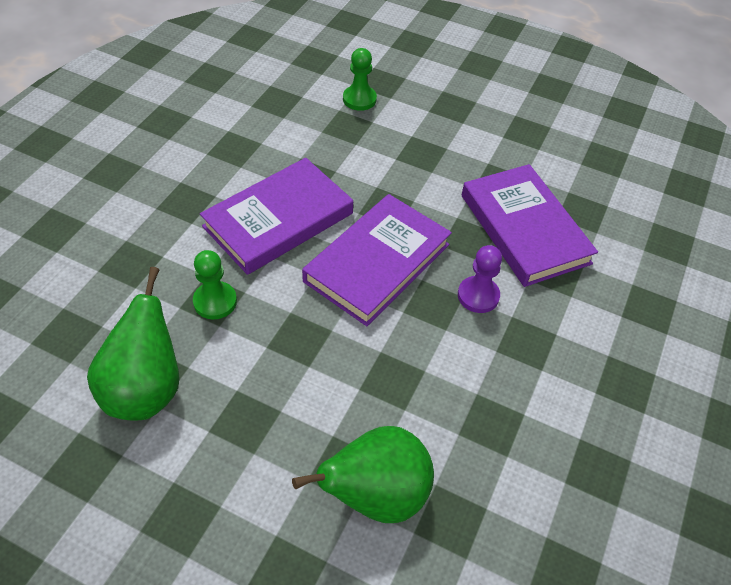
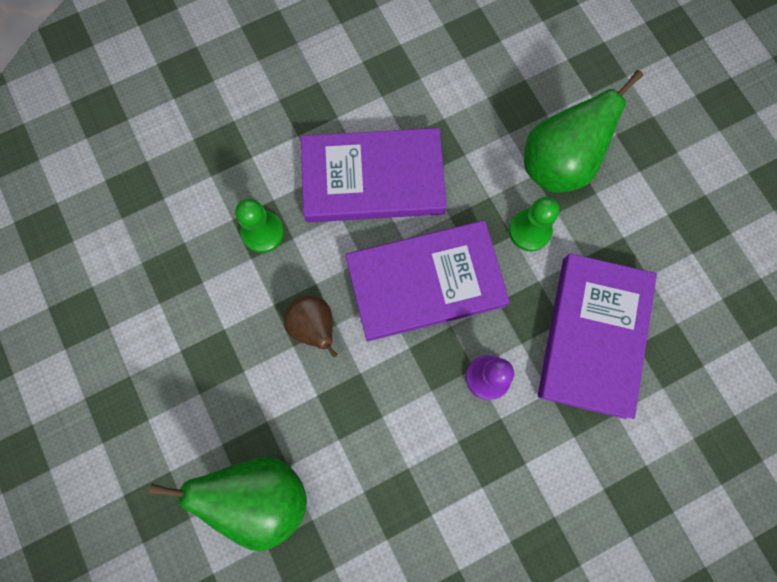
camera: 40 degrees right, 25 degrees up
green pear [87,267,180,421] -> green pear moved to [524,70,644,193]
green pawn [343,48,377,111] -> green pawn moved to [509,197,559,251]
none -> brown pear [284,296,338,358]

